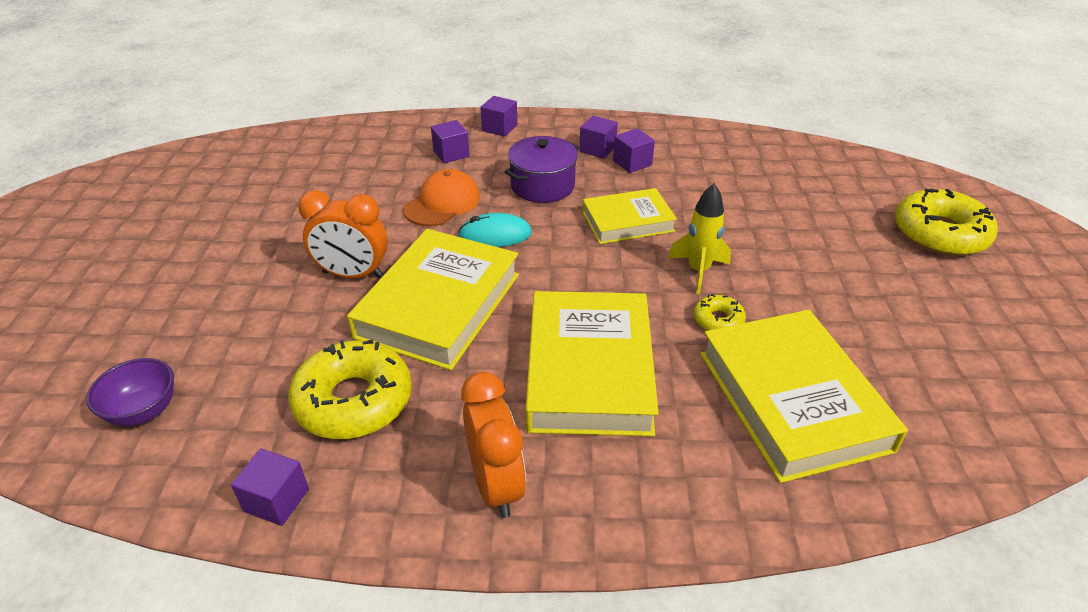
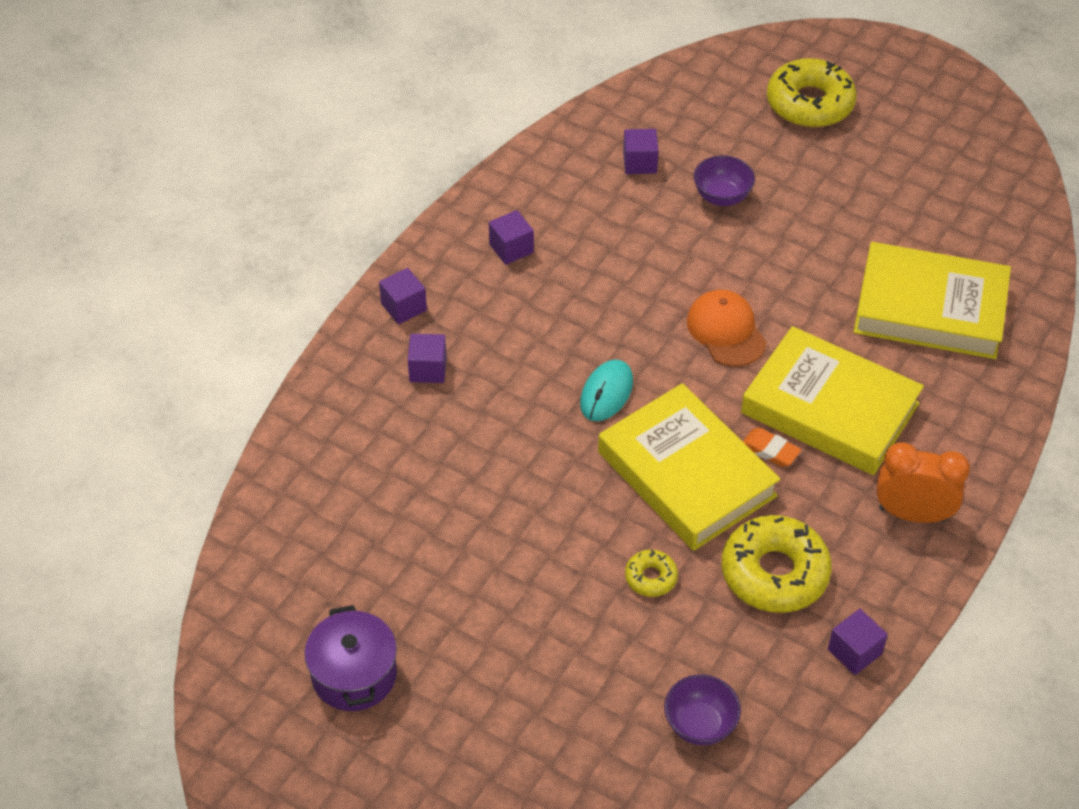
camera: 60 degrees left, 10 degrees up
orange clock [298,190,388,278] -> none
orange cap [403,169,480,226] -> orange cap moved to [687,290,767,367]
purple pot [504,136,579,203] -> purple pot moved to [304,605,397,711]
yellow book [582,188,677,244] -> none
purple cube [613,128,655,173] -> purple cube moved to [623,129,659,174]
yellow rocket [668,183,731,294] -> none
yellow donut [693,294,746,331] -> yellow donut moved to [625,549,678,597]
none -> purple bowl [694,155,755,206]
none -> orange eraser [743,428,801,467]

